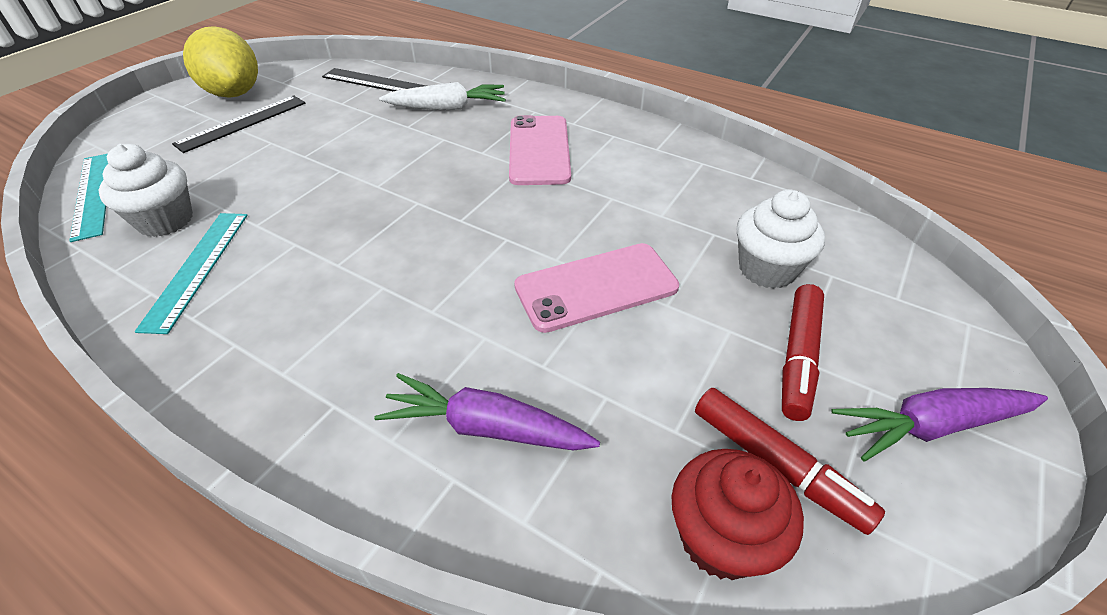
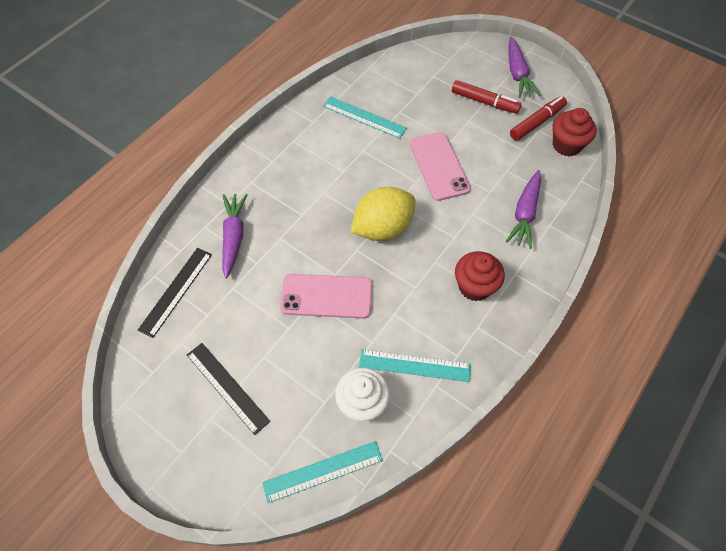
camera: 85 degrees left, 15 degrees up
yellow lemon [183,26,258,98] -> yellow lemon moved to [351,187,416,241]
white carrot [379,82,506,111] -> purple carrot [222,194,248,278]
pink phone [509,115,571,185] -> pink phone moved to [280,274,372,319]
white cupcake [737,190,825,289] -> none
none -> turquoise ruler [323,96,407,139]
none -> red cupcake [455,251,505,301]

